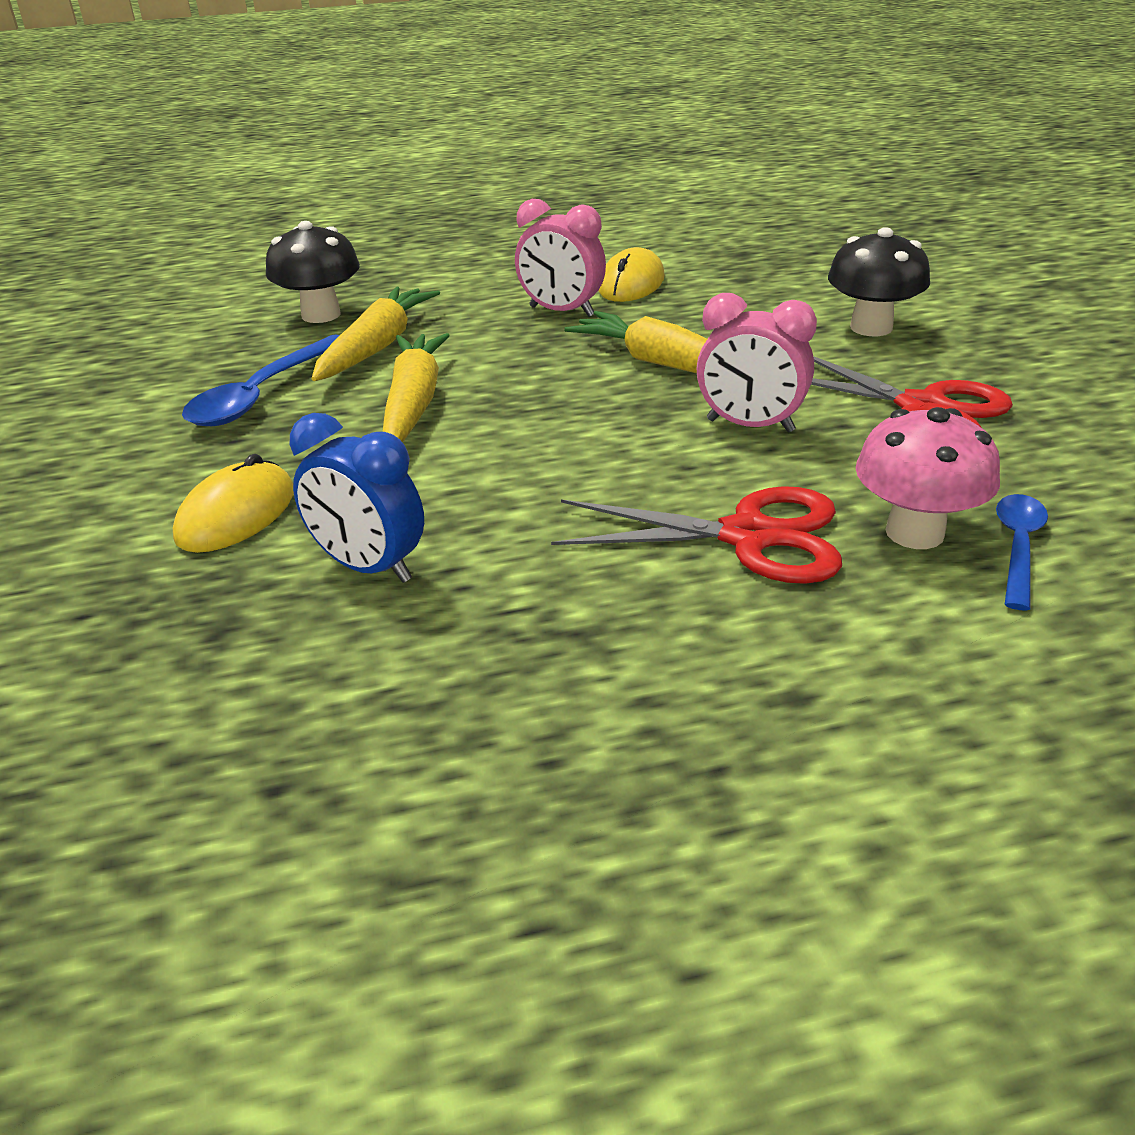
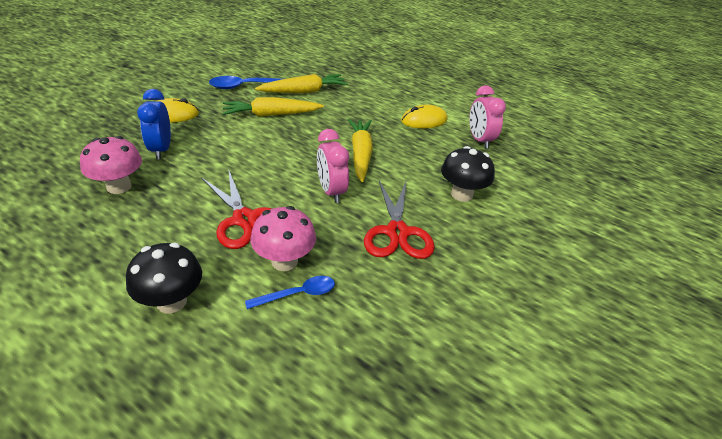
camera: 45 degrees right, 5 degrees up
black mushroom [266,221,360,323] -> black mushroom moved to [126,243,202,313]
yellow carrot [382,333,450,442] -> yellow carrot turned 150 degrees counterclockwise [223,97,324,117]
pink clock [515,199,606,317] -> pink clock moved to [469,85,506,149]
none -> pink mushroom [80,136,142,194]

